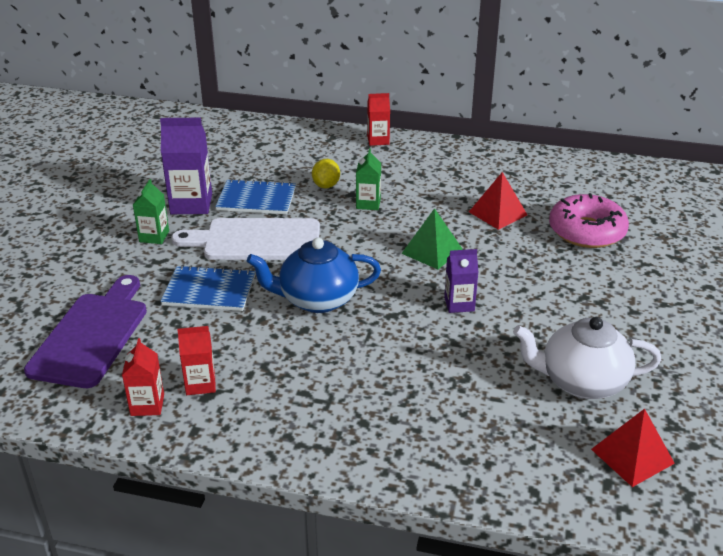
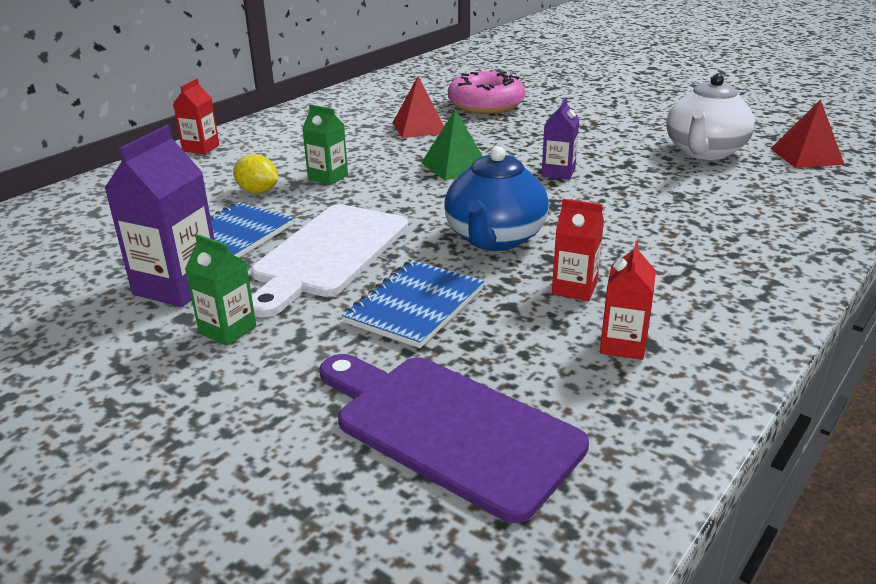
camera: 65 degrees left, 5 degrees down
red carton [122,338,164,416] -> red carton moved to [552,199,604,301]

